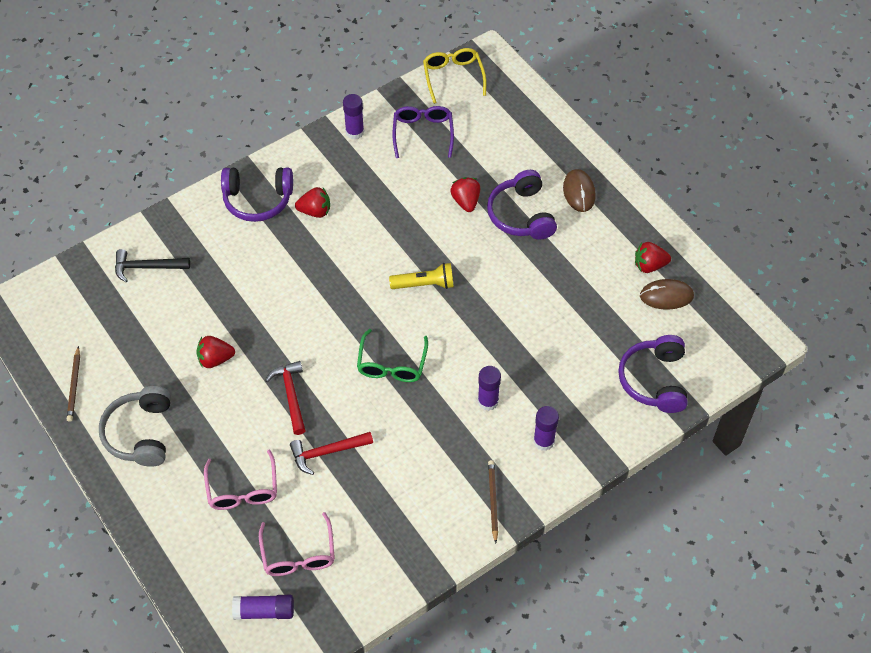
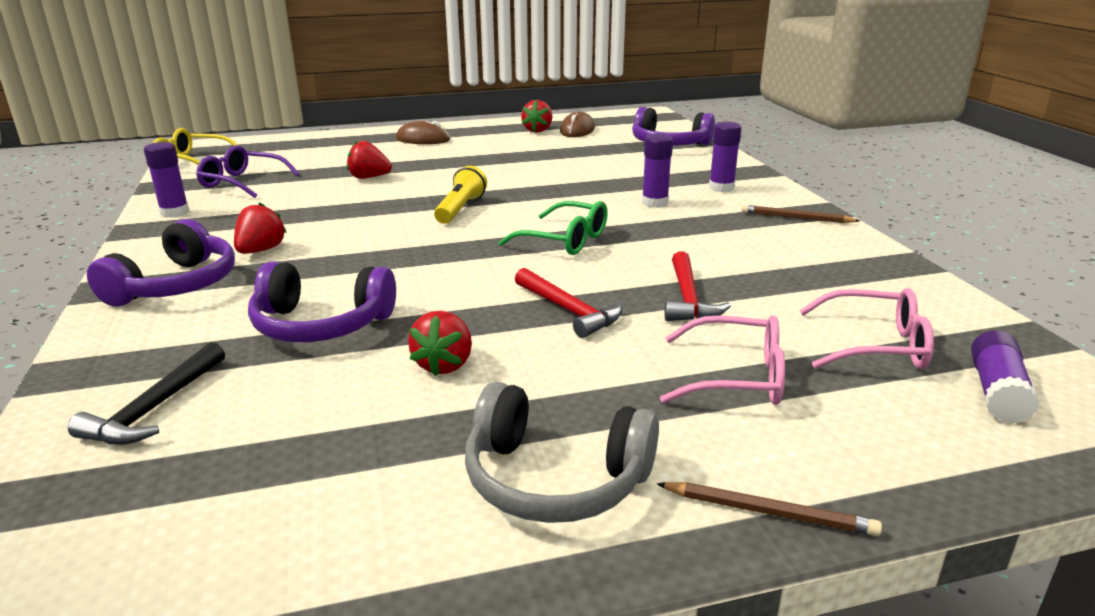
camera: 70 degrees left, 30 degrees down
brown pencil [67,346,80,422] -> brown pencil moved to [656,482,882,536]
red hammer [265,361,306,435] -> red hammer turned 135 degrees counterclockwise [515,268,623,338]
purple headphones [487,170,557,240] -> purple headphones moved to [248,262,396,342]

